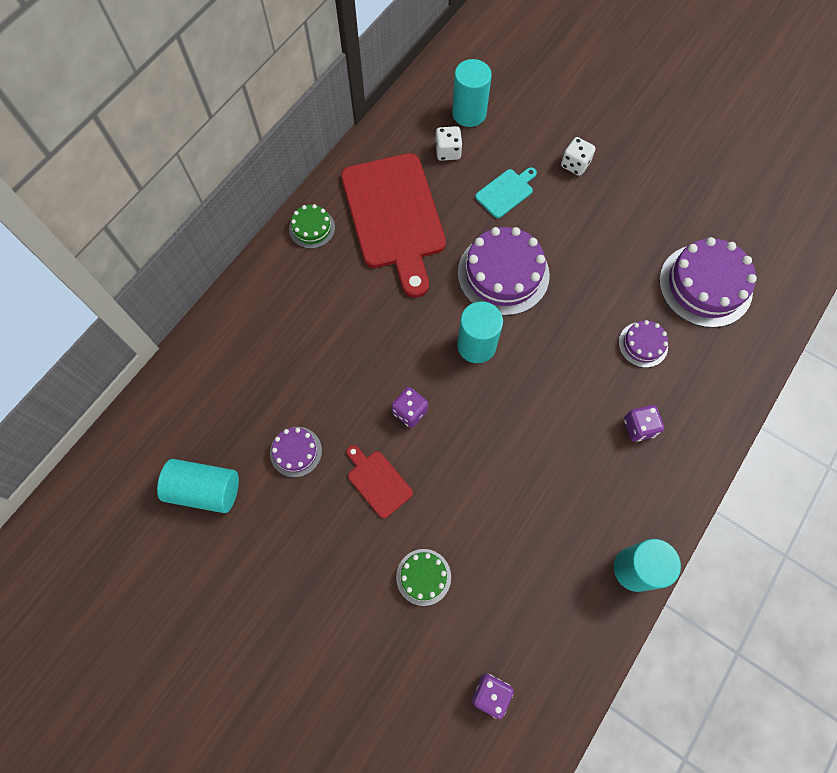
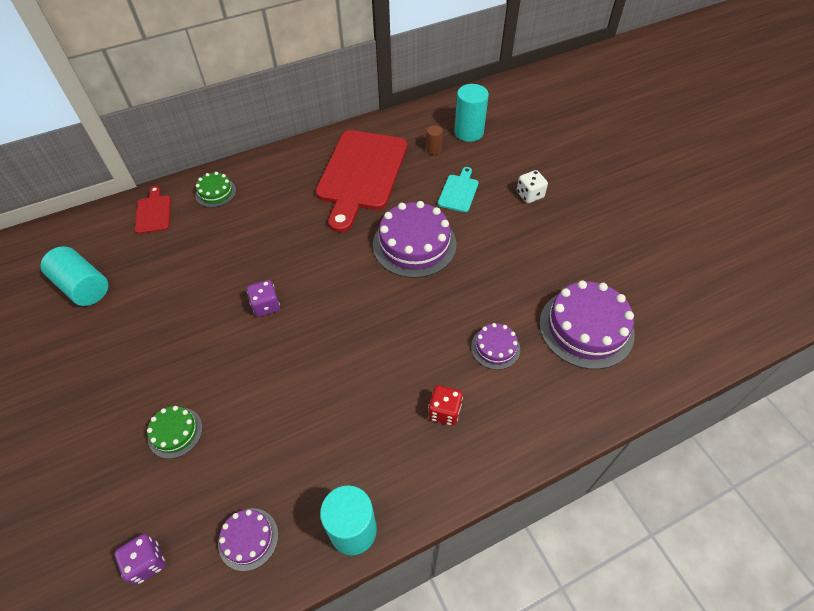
camera: 30 degrees right, 15 degrees down
purple cake [270,427,322,477] -> purple cake moved to [218,508,278,571]
green cake [289,204,335,249] -> green cake moved to [195,172,236,207]
red cutting board [347,445,413,519] -> red cutting board moved to [135,186,171,234]
white dice [435,126,462,161] -> brown cylinder [426,125,443,155]
turquoise cylinder [457,301,503,363] -> none
turquoise cutting board [475,167,537,218] -> turquoise cutting board turned 60 degrees counterclockwise [438,167,479,212]
purple dice [624,405,664,442] -> red dice [428,385,463,426]

